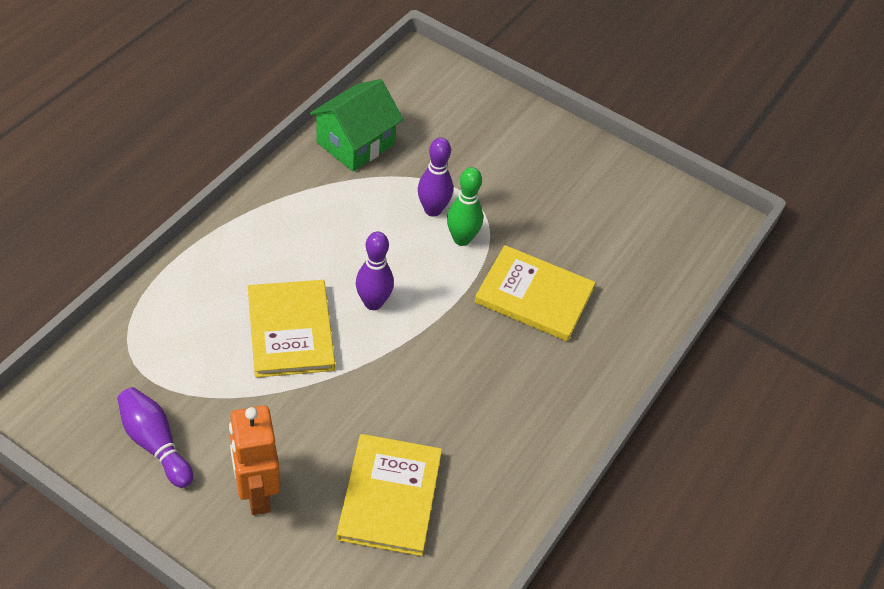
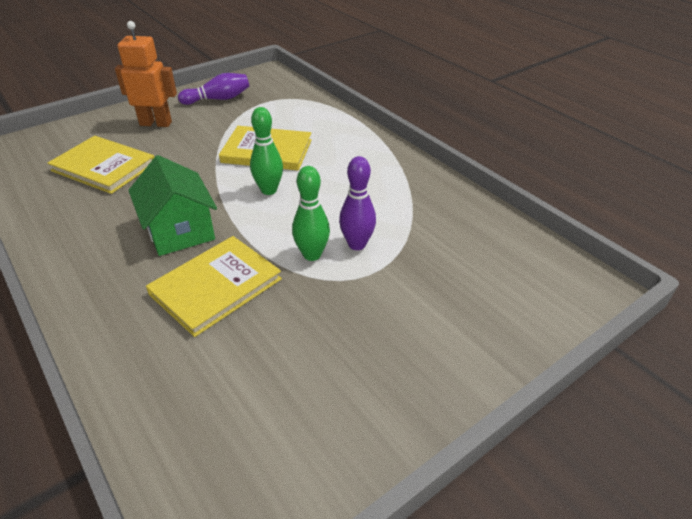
camera: 115 degrees right, 10 degrees down
green house [309,79,404,172] -> green house moved to [128,155,217,256]
purple bowling pin [356,231,394,310] -> green bowling pin [250,107,283,195]

